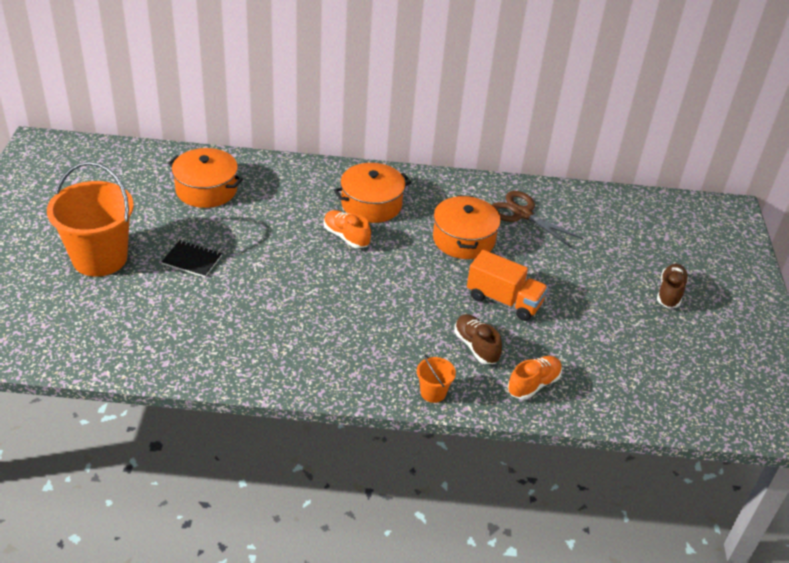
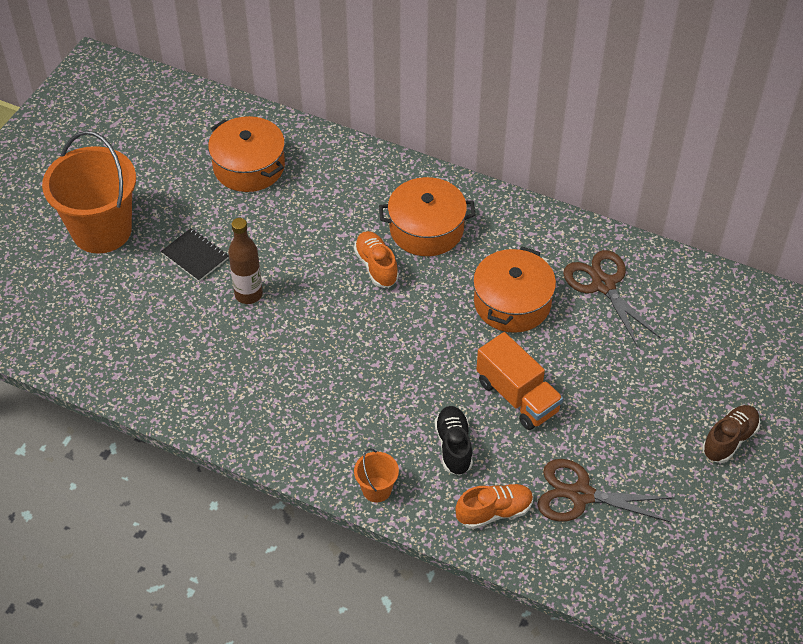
camera: 25 degrees right, 10 degrees up
brown shoe [454,314,502,364] -> black shoe [435,406,473,475]
none -> brown bottle [228,218,263,304]
none -> brown scissors [537,459,674,523]

